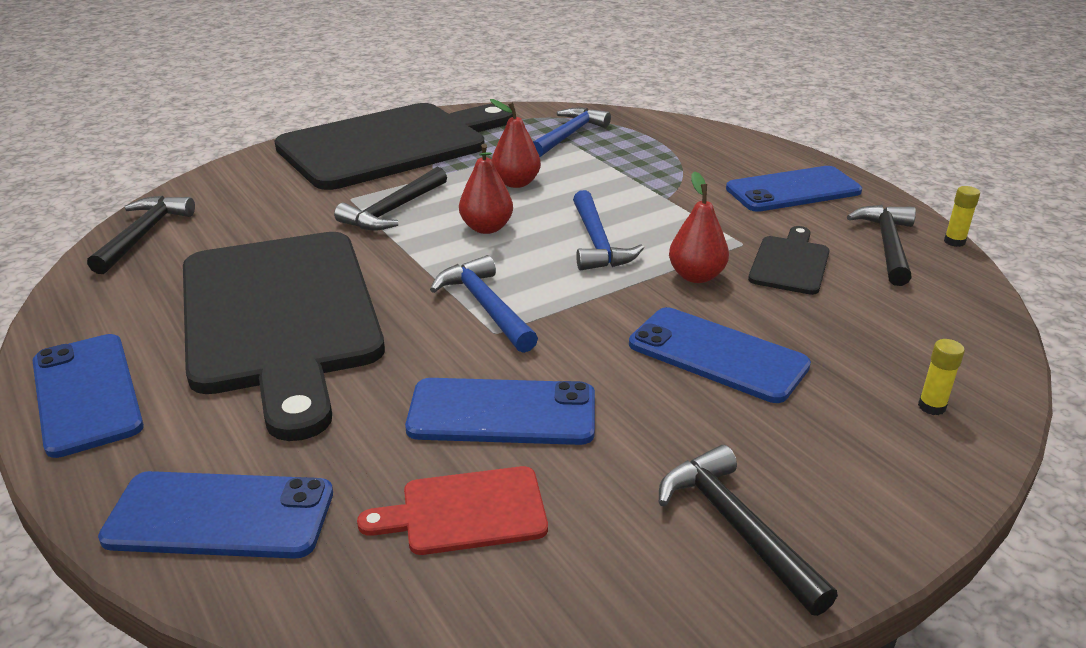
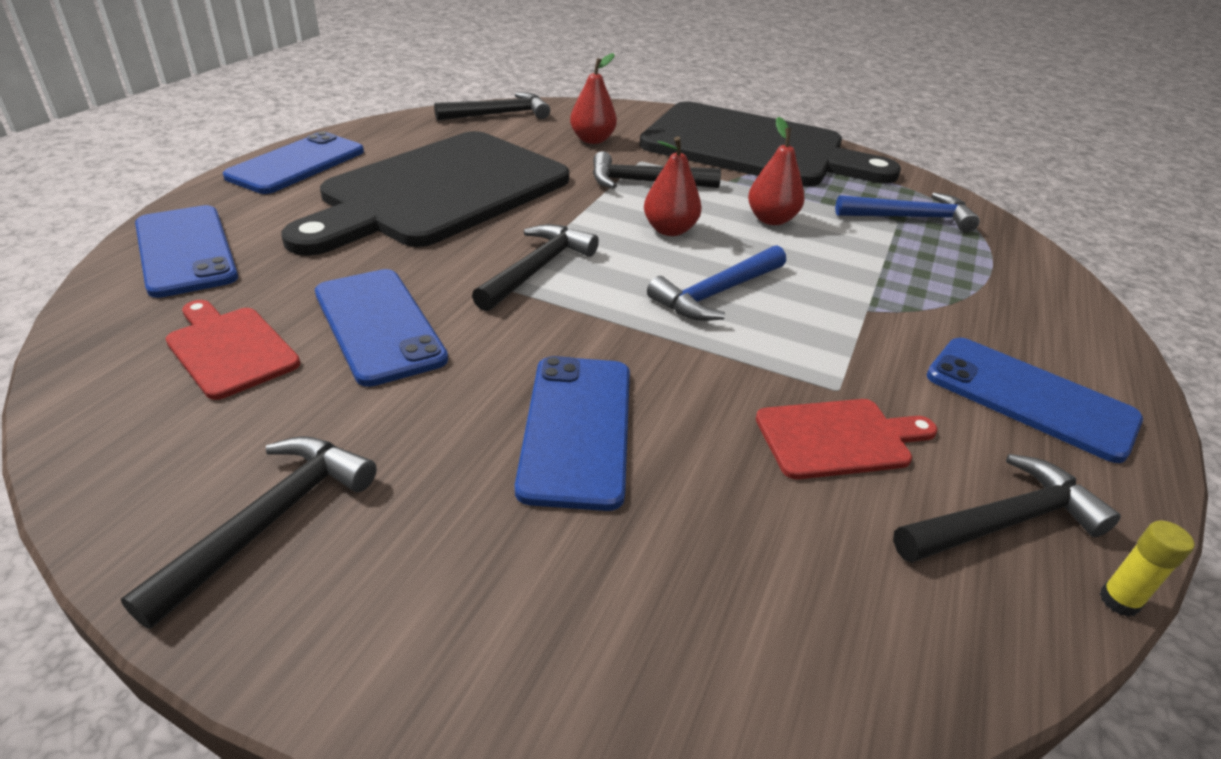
camera: 55 degrees right, 5 degrees up
blue hammer [430,255,538,353] -> black hammer [472,224,599,311]
red pear [669,171,729,283] -> red pear moved to [570,53,617,144]
black cutting board [748,226,830,295] -> red cutting board [756,399,937,479]
yellow glue stick [918,339,965,415] -> none

